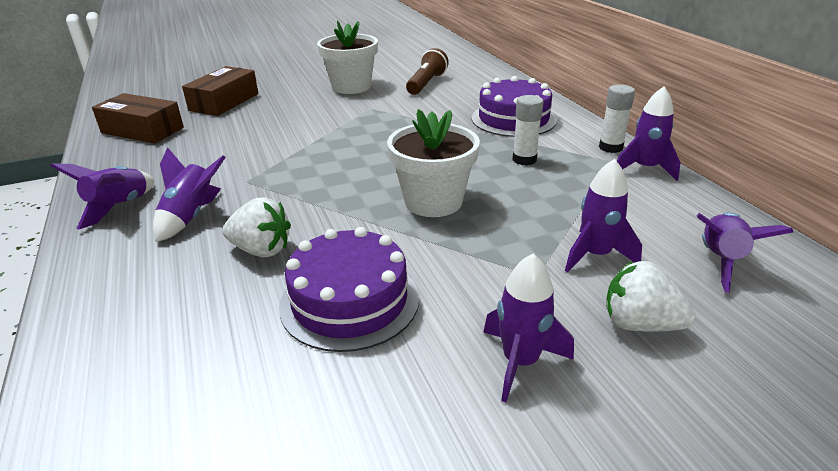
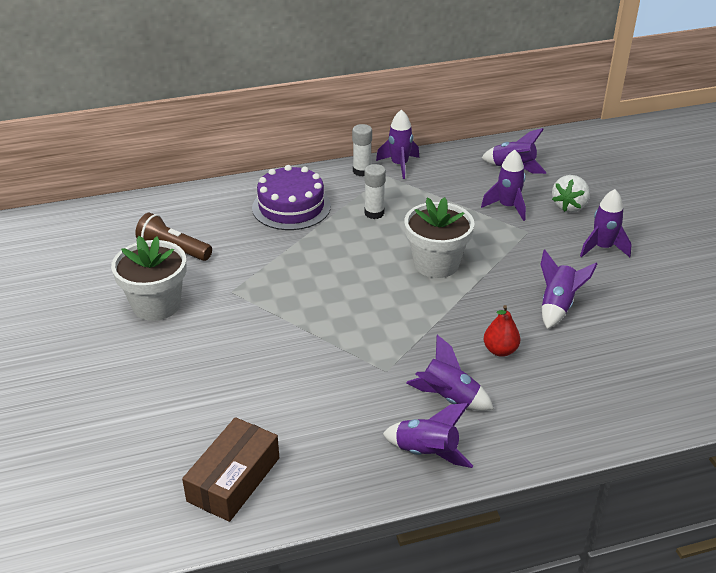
camera: 85 degrees left, 5 degrees up
brown box [182,66,258,116] -> none
white strawberry [222,197,291,257] -> red pear [484,305,521,357]
purple cake [279,227,419,352] -> purple rocket [540,250,597,329]

